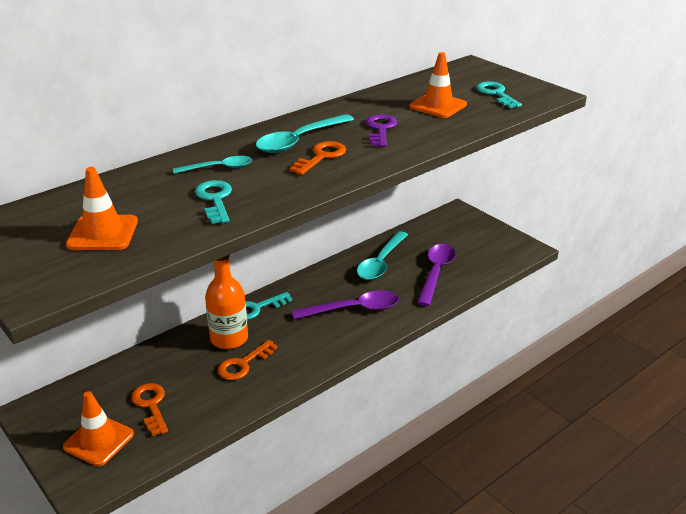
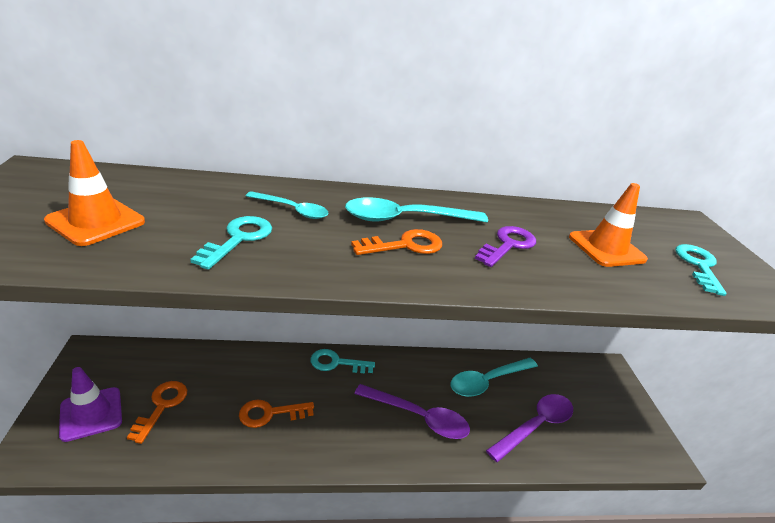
camera: 30 degrees right, 0 degrees up
orange traffic cone [63,391,134,466] -> purple traffic cone [59,367,122,442]
orange bottle [205,255,248,349] -> none

